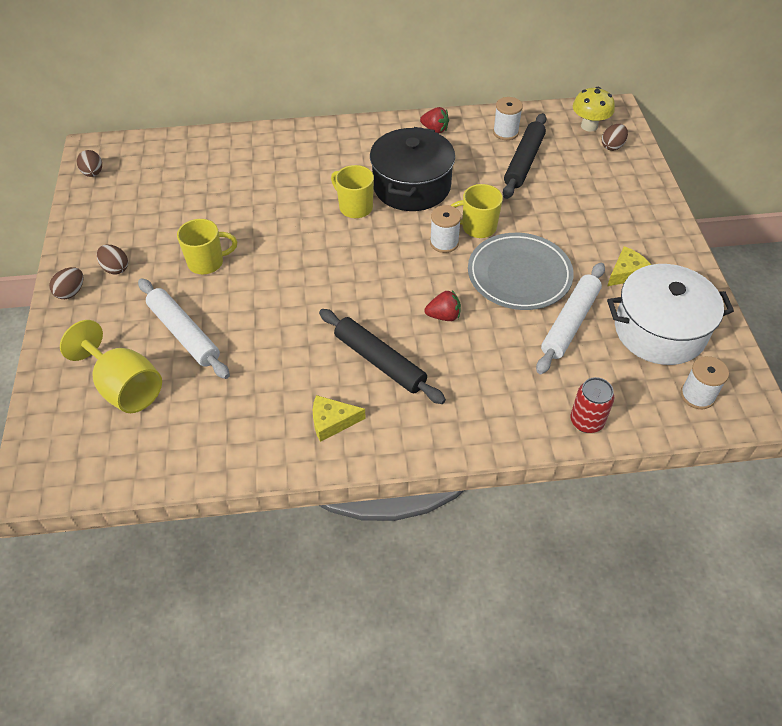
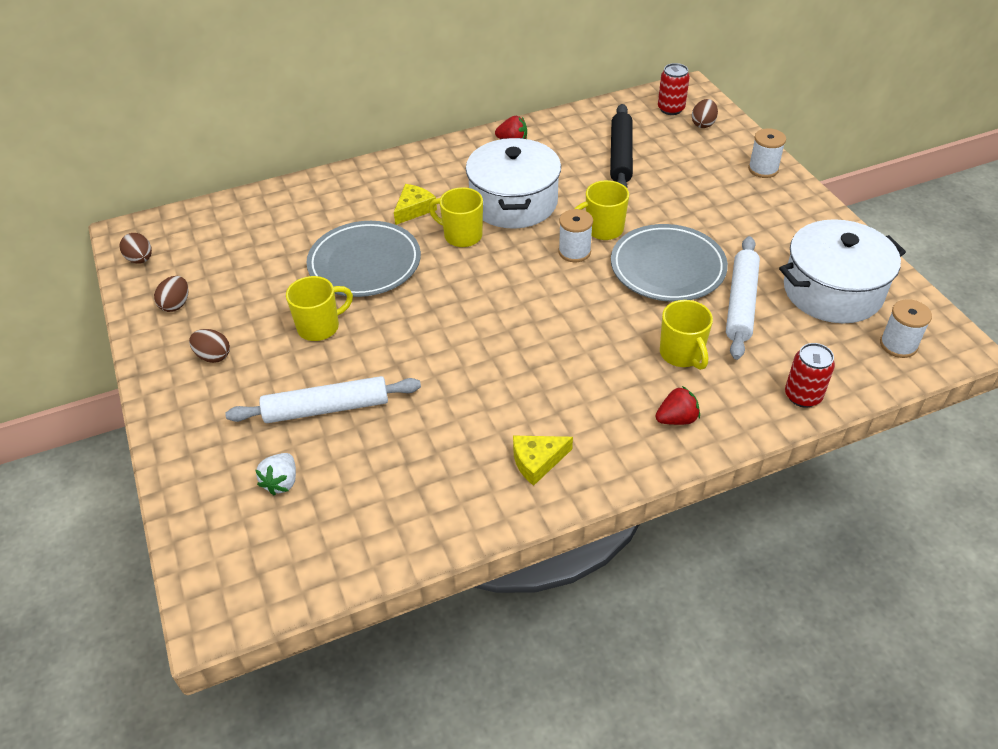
camera: 15 degrees left, 5 degrees down
brown egg [49,267,83,299] -> brown egg moved to [154,276,189,312]
yellow goblet [60,320,162,413] -> white strawberry [255,453,296,495]
white rolling pin [138,278,230,379] -> white rolling pin turned 45 degrees counterclockwise [225,376,421,423]
black rolling pin [319,309,446,404] -> none
black pot [370,127,455,211] -> white pot [466,138,561,229]
red strawberry [425,290,461,321] -> red strawberry moved to [655,386,700,425]
white spool [493,97,523,140] -> white spool moved to [748,128,786,178]
yellow mushroom [573,87,615,132] -> red can [658,63,690,115]
yellow cheese [607,246,651,286] -> yellow cheese moved to [394,184,437,225]
none -> grey plate [307,221,421,297]
none -> yellow mug [660,300,713,370]

